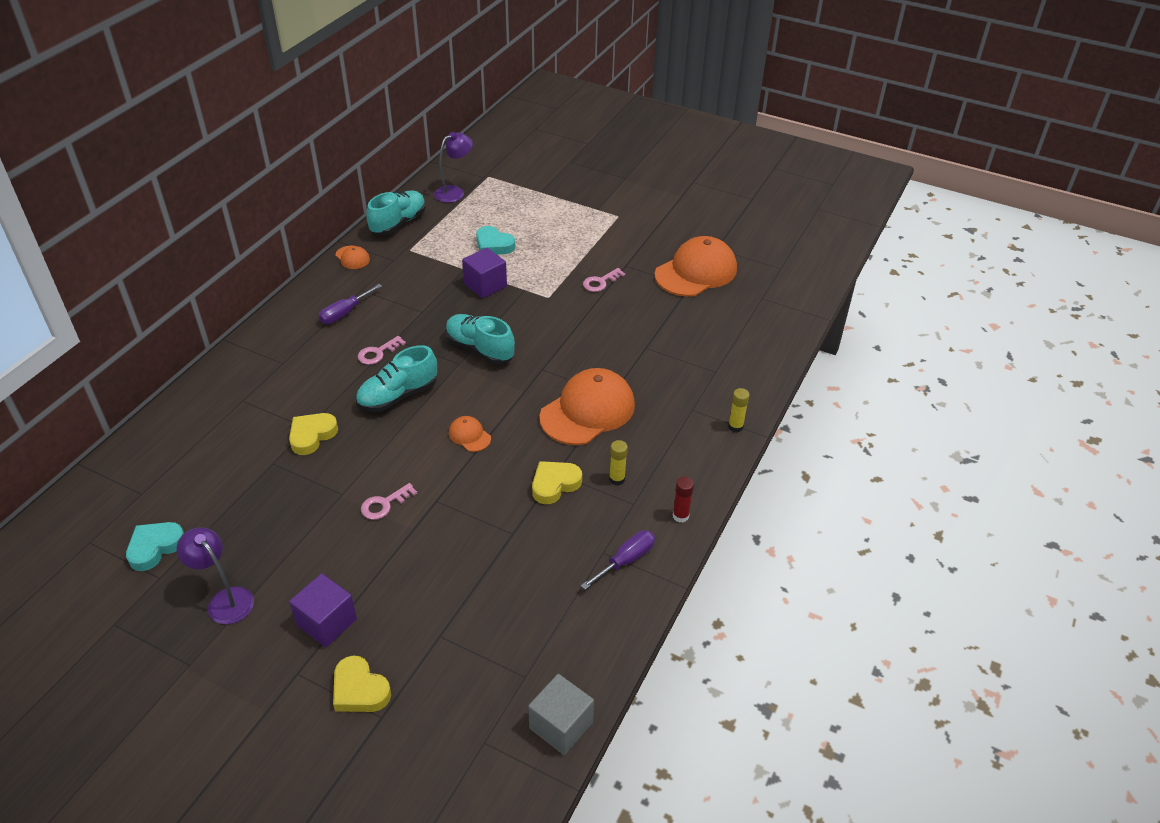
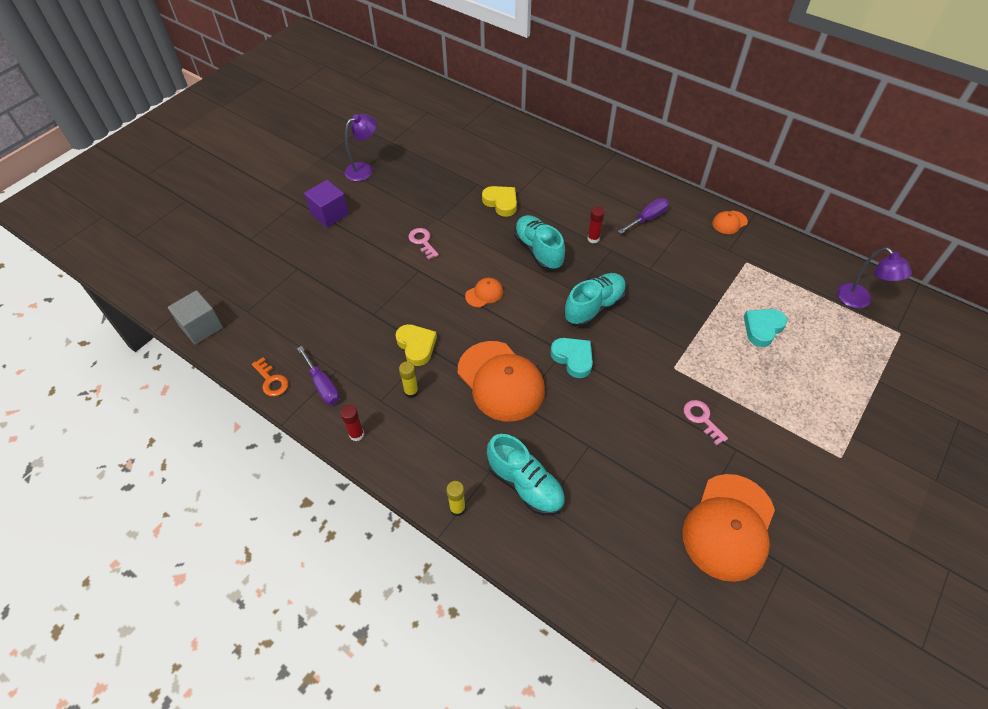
camera: 100 degrees right, 10 degrees up
turquoise heart [126,522,184,571] -> turquoise heart moved to [550,338,593,378]
purple screwdriver [319,284,382,324] -> purple screwdriver turned 90 degrees clockwise [618,198,669,234]
yellow heart [333,656,391,712] -> none
pink key [358,336,406,365] -> red glue stick [588,207,604,243]
turquoise shoe [366,191,426,235] -> turquoise shoe moved to [487,434,565,515]
purple cube [462,248,507,298] -> none
orange cap [655,236,737,297] -> orange cap turned 60 degrees clockwise [682,474,775,582]
none -> orange key [252,358,288,397]

